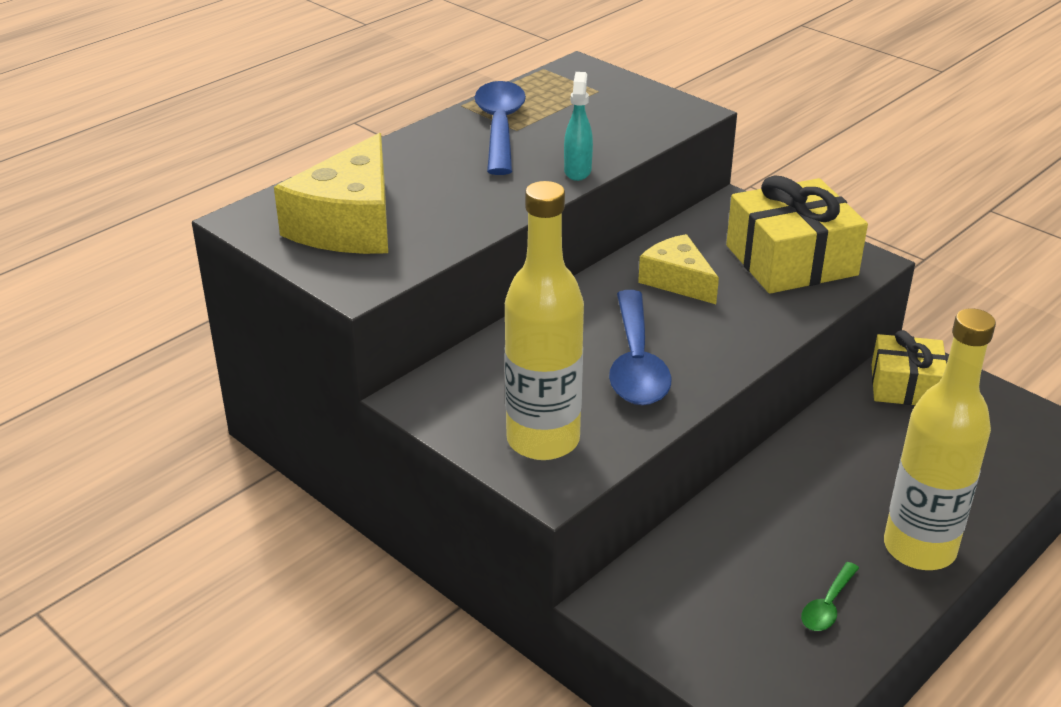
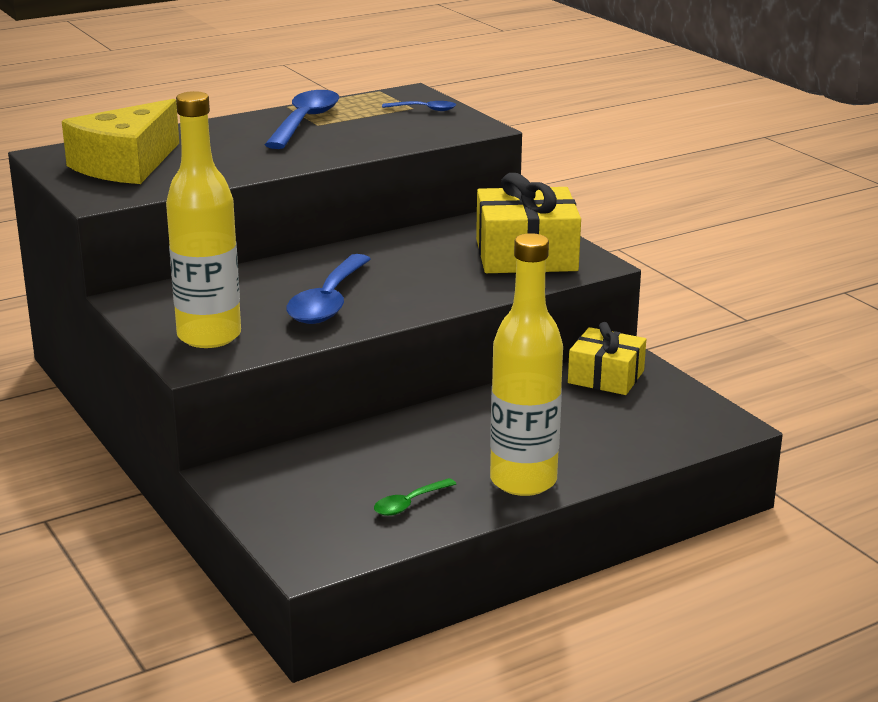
camera: 15 degrees right, 10 degrees down
turquoise spray bottle [564,72,593,181] -> none
yellow cheese [638,234,719,304] -> none
none -> blue spoon [382,101,456,111]

